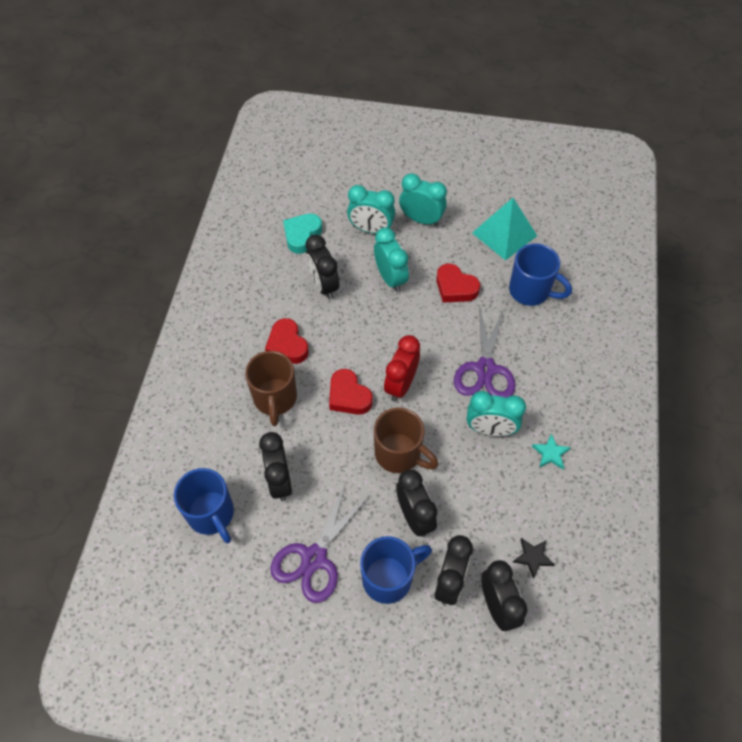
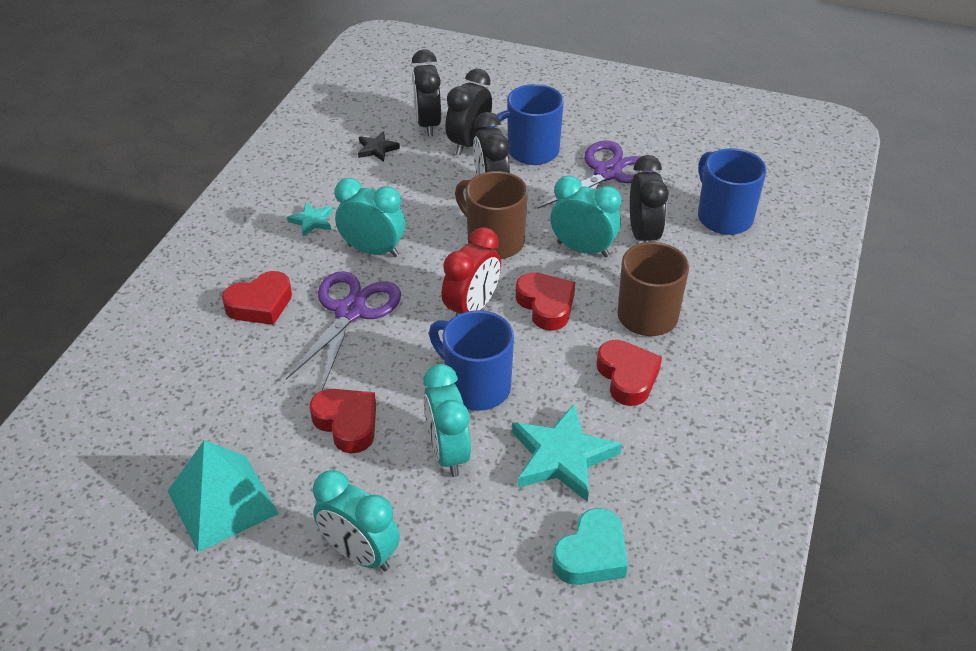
camera: 170 degrees left, 15 degrees down
black clock [306,234,339,300] -> turquoise star [512,403,622,502]
turquoise clock [347,185,395,234] -> turquoise clock moved to [551,176,621,257]
blue mug [509,243,572,306] -> blue mug moved to [429,310,514,411]
none -> red heart [222,271,292,325]

